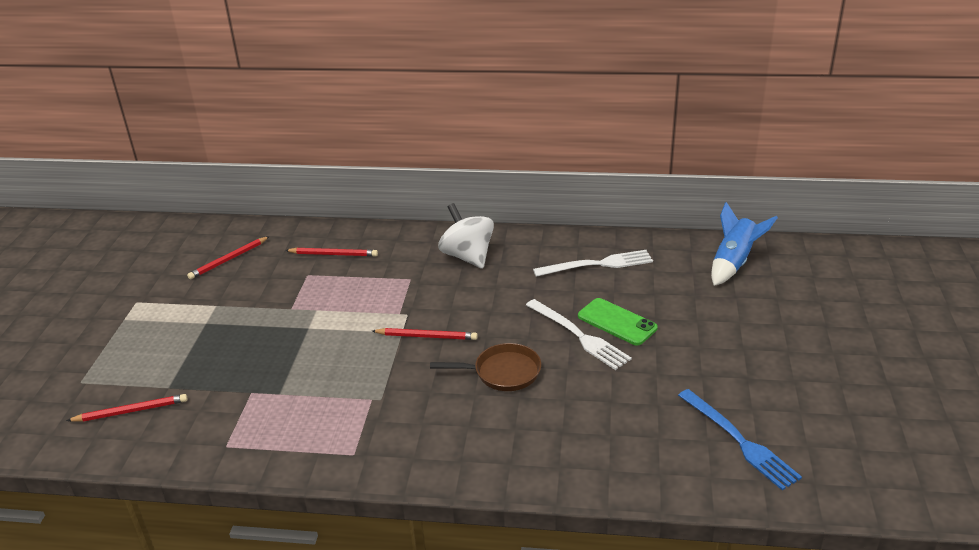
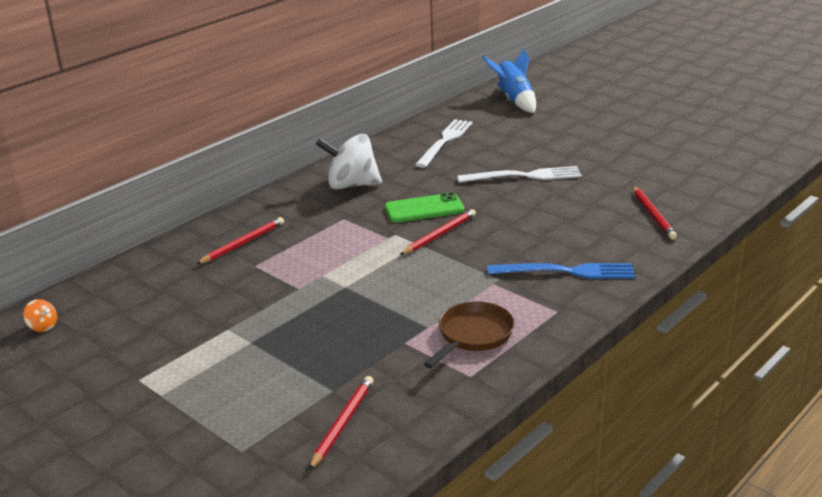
camera: 55 degrees left, 5 degrees down
red pencil [187,236,270,279] -> red pencil moved to [633,186,677,239]
brown pan [430,343,541,391] -> brown pan moved to [424,301,515,368]
green phone [578,298,658,346] -> green phone moved to [385,192,464,223]
blue fork [678,389,802,490] -> blue fork moved to [487,263,635,279]
none -> orange spinning top [23,299,57,332]

